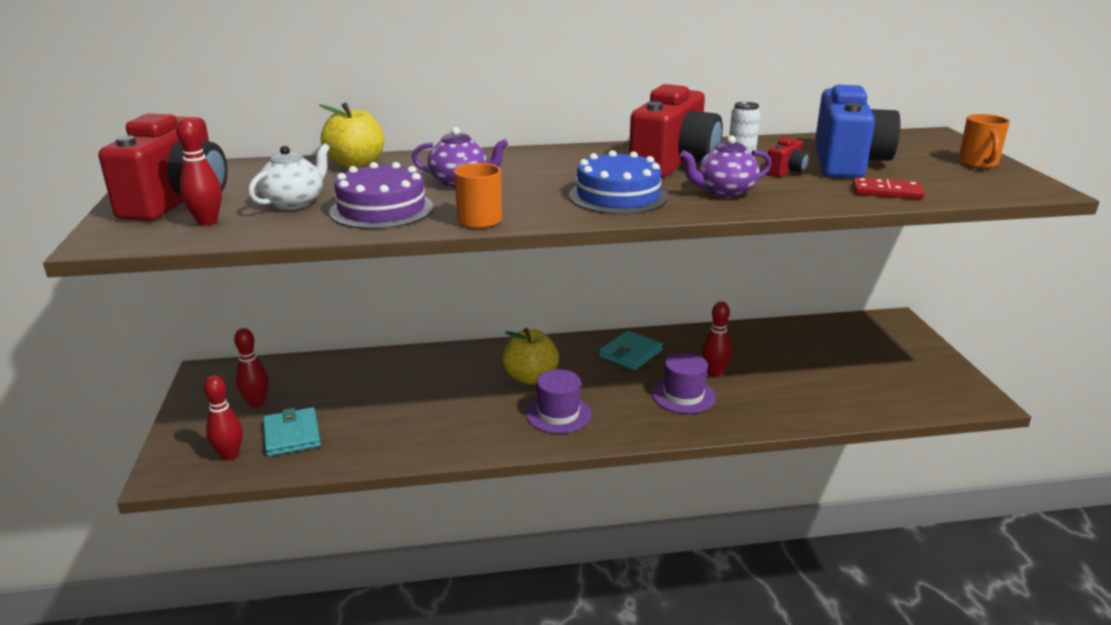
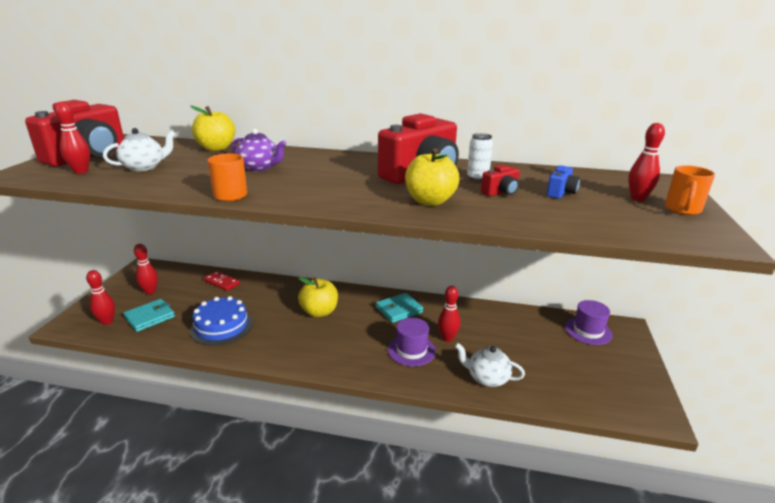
camera: 20 degrees right, 0 degrees up
turquoise wallet [263,407,321,456] -> turquoise wallet turned 45 degrees clockwise [123,299,175,332]
purple cake [329,162,434,229] -> none
purple hat [526,369,591,434] -> purple hat moved to [565,300,613,345]
blue cake [569,150,668,214] -> blue cake moved to [190,296,253,346]
purple teapot [680,136,772,198] -> yellow apple [405,149,459,206]
blue camera [815,85,901,178] -> blue camera [547,165,580,199], size x0.43
red domino [853,177,924,199] -> red domino moved to [204,271,240,291]
none -> white teapot [455,343,525,387]
none -> red bowling pin [628,123,665,201]

